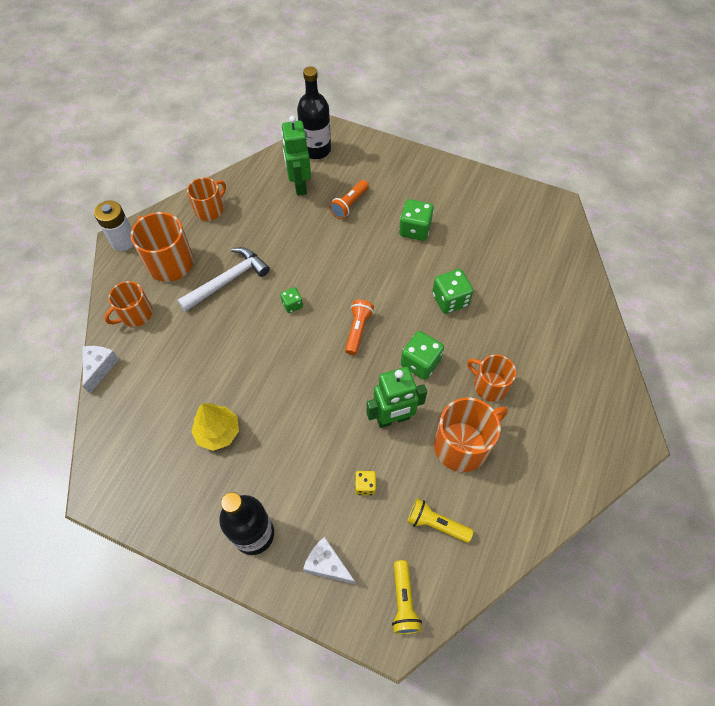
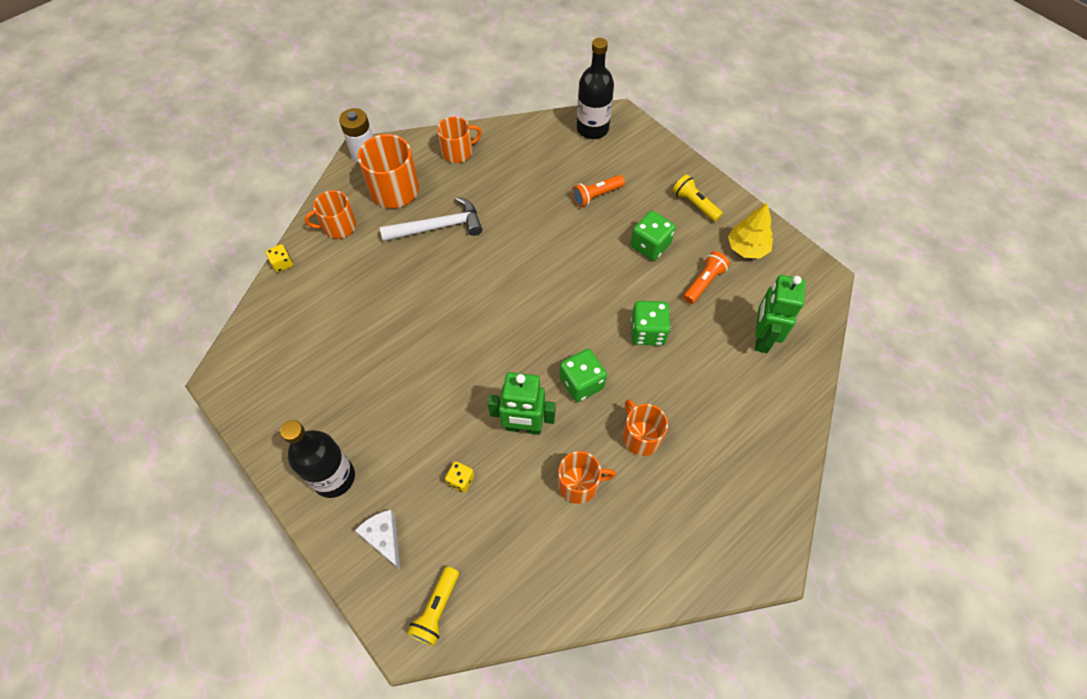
camera: 25 degrees right, 0 degrees up
white cheese [83,346,119,394] -> yellow dice [266,244,293,272]
yellow tree [191,403,239,451] -> yellow tree moved to [728,203,773,259]
green dice [280,287,303,313] -> none
green robot [281,116,311,196] -> green robot moved to [755,275,806,353]
orange flashlight [345,299,374,355] -> orange flashlight moved to [683,251,730,304]
yellow flashlight [407,498,473,543] -> yellow flashlight moved to [673,175,723,222]
orange mug [434,398,508,472] -> orange mug [558,451,616,504], size x0.65

